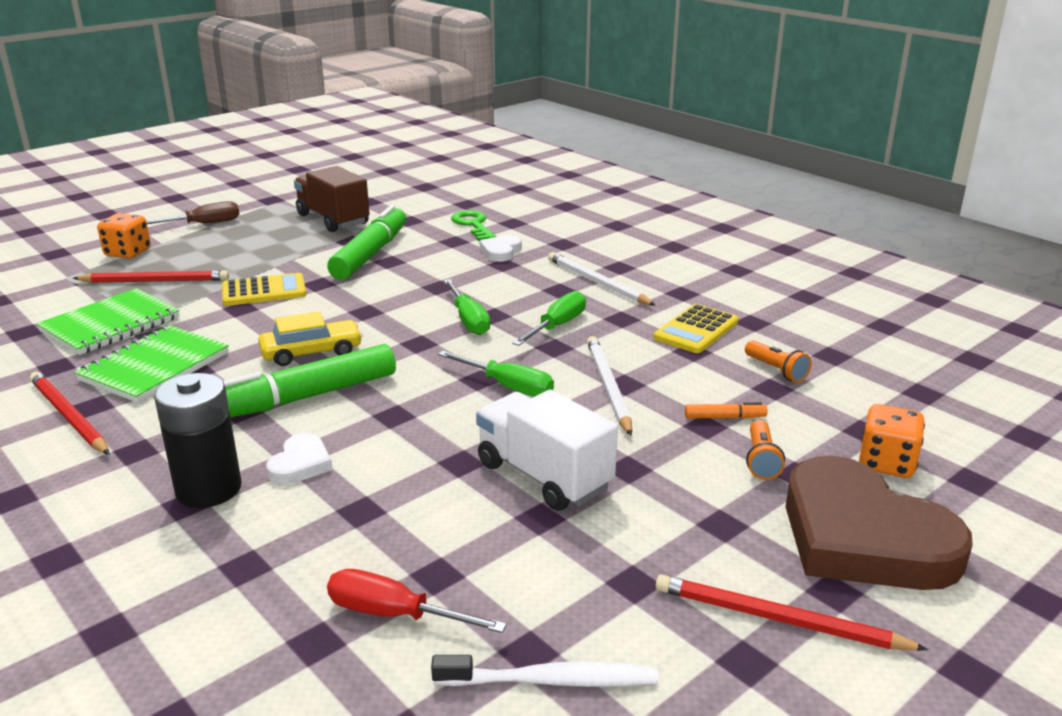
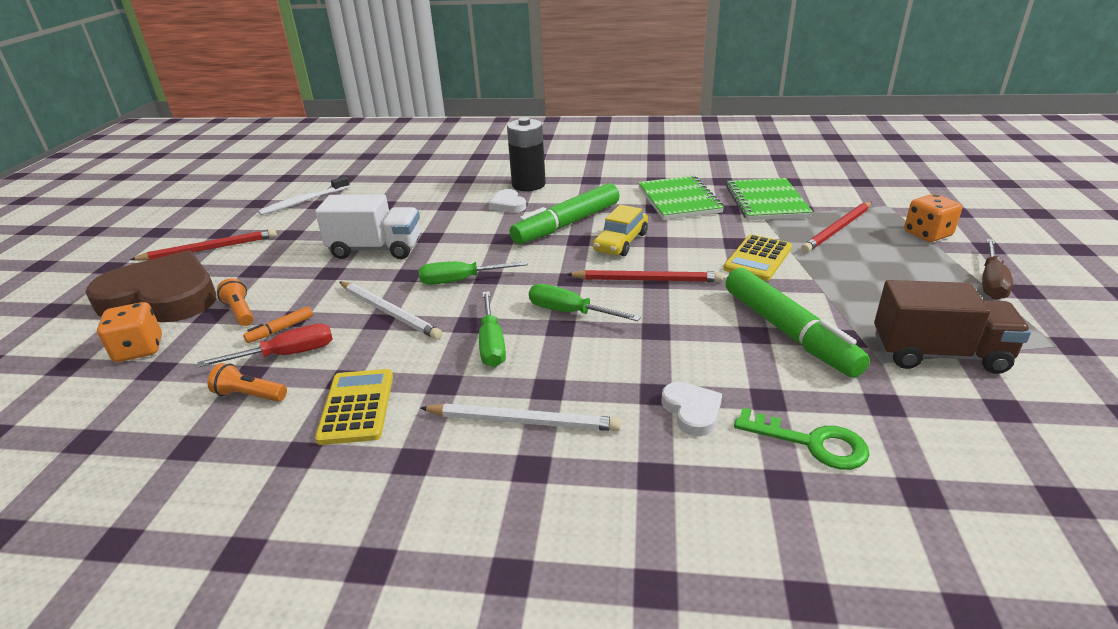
camera: 140 degrees right, 5 degrees up
red pencil [30,372,110,455] -> red pencil moved to [566,270,723,282]
green marker [223,344,396,418] -> green marker turned 150 degrees counterclockwise [510,183,619,244]
red screwdriver [327,569,507,633] -> red screwdriver moved to [197,324,333,367]

